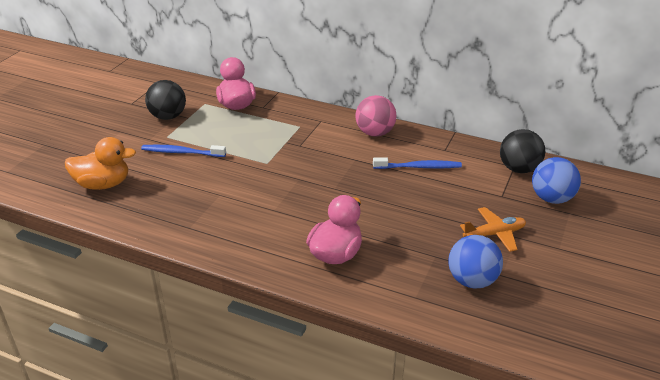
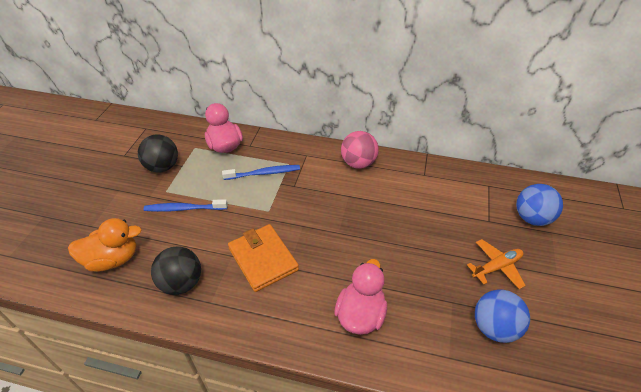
camera: 10 degrees left, 10 degrees up
blue toothbrush [373,157,462,169] -> blue toothbrush moved to [222,165,300,180]
black ball [500,129,545,173] -> black ball moved to [151,246,201,295]
none -> orange wallet [228,224,299,292]

